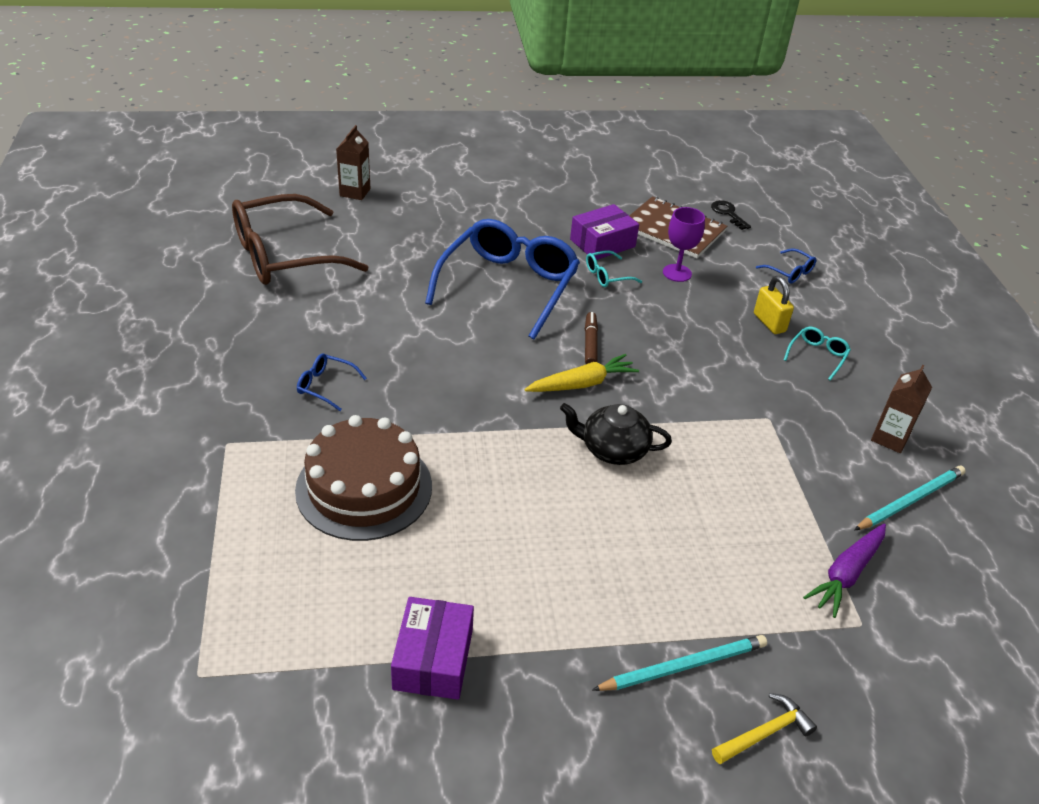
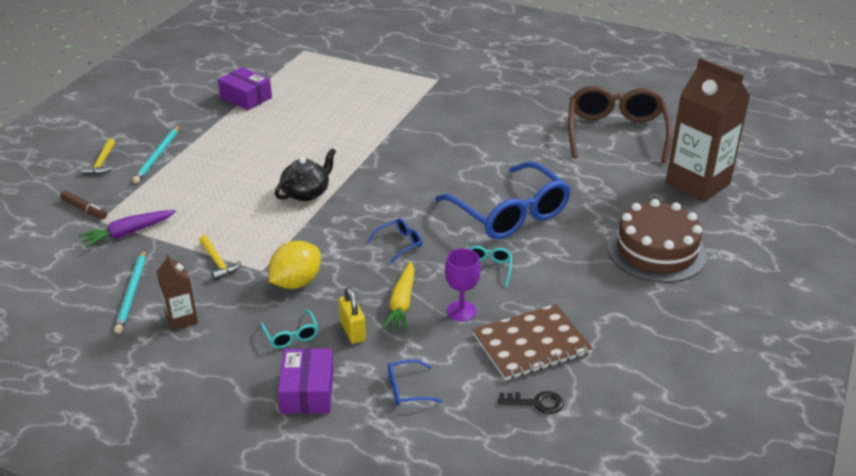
camera: 125 degrees right, 5 degrees down
brown cake [295,415,432,541] -> brown cake moved to [608,199,707,283]
blue glasses [297,354,367,411] -> blue glasses moved to [367,218,422,263]
brown carton [336,125,370,200] -> brown carton [666,58,750,202], size x2.09
yellow carrot [524,354,639,392] -> yellow carrot moved to [382,261,414,332]
purple box [570,204,639,260] -> purple box moved to [278,348,334,414]
brown marker [585,312,598,364] -> brown marker moved to [60,191,107,219]
yellow padlock [754,276,794,334] -> yellow padlock turned 60 degrees clockwise [339,287,366,344]
purple carrot [803,523,886,618] -> purple carrot turned 105 degrees counterclockwise [79,210,176,248]
none -> yellow hammer [199,235,241,281]
none -> yellow lemon [269,241,321,289]

